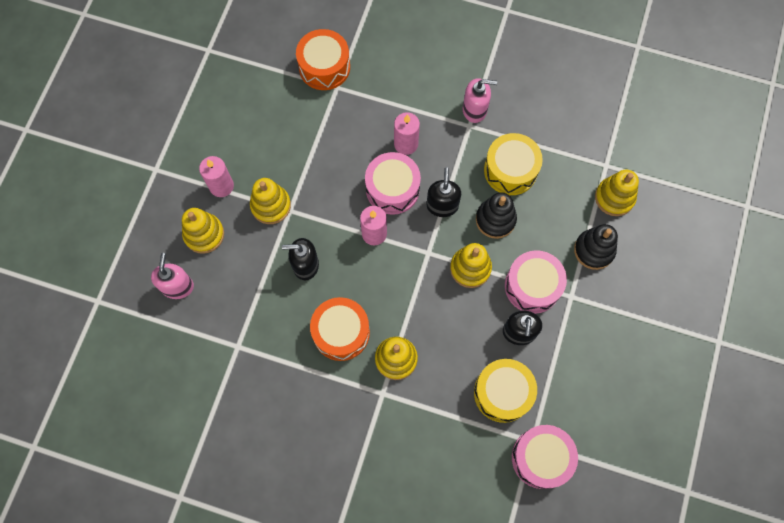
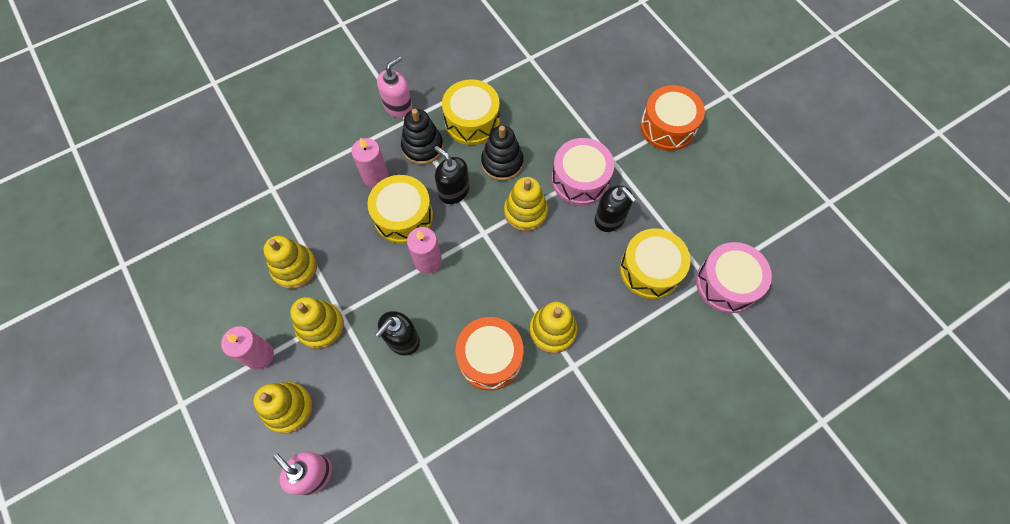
camera: 50 degrees left, 5 degrees down
orange drum [296,29,350,90] -> orange drum moved to [640,85,705,151]
pink drum [365,152,421,215] -> yellow drum [367,175,433,244]
black stacking toy [574,224,618,270] -> black stacking toy moved to [401,109,443,165]
yellow stacking toy [595,169,639,216] -> yellow stacking toy moved to [264,236,317,289]

